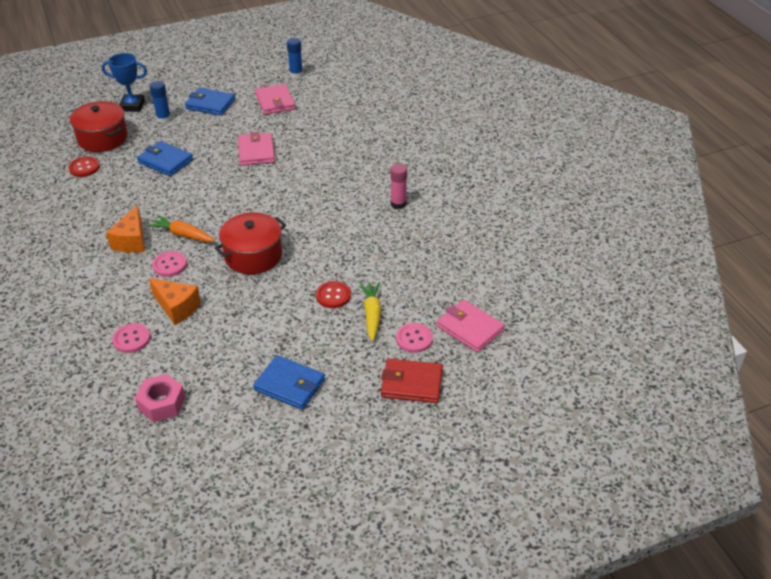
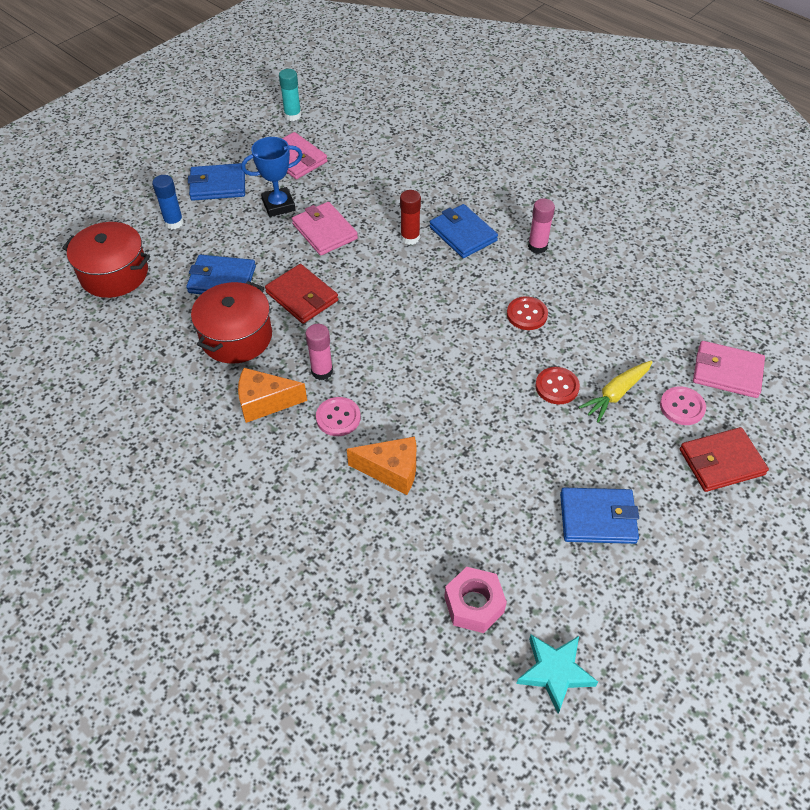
camera: 25 degrees left, 10 degrees up
red button [68,156,100,177] -> red button moved to [507,296,548,330]
blue trophy [102,53,147,112] -> blue trophy moved to [241,137,303,217]
orange cheese [106,205,145,253] -> orange cheese turned 105 degrees clockwise [238,368,307,423]
pink button [112,323,150,353] -> none
orange carrot [148,215,215,242] -> pink glue stick [306,324,333,380]
red pot [215,212,286,274] -> red pot moved to [191,281,272,364]
blue glue stick [287,38,303,78] -> turquoise glue stick [279,69,301,121]
yellow carrot [360,282,381,341] -> yellow carrot turned 105 degrees counterclockwise [579,361,653,423]
none -> red wallet [265,264,338,324]
none -> red glue stick [400,190,421,245]
none -> blue wallet [430,204,498,258]
none -> turquoise star [516,635,598,713]

